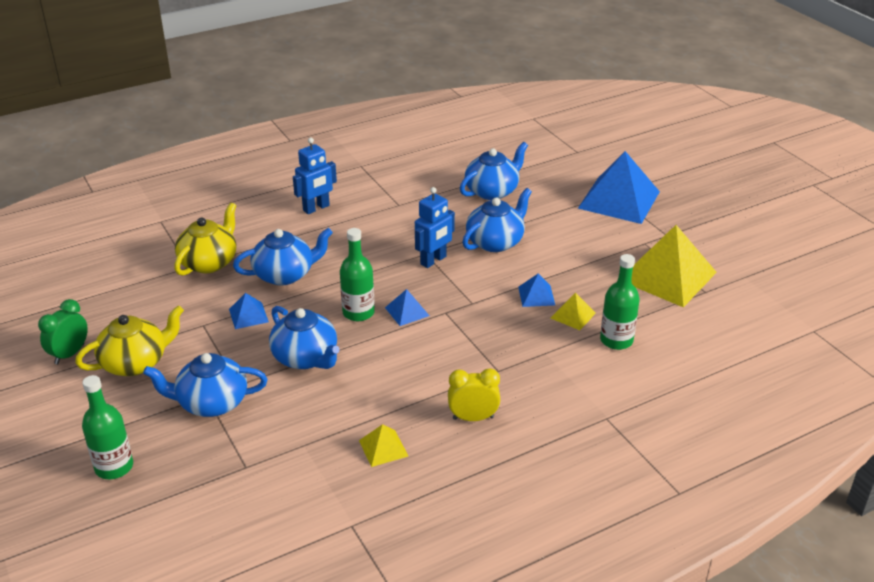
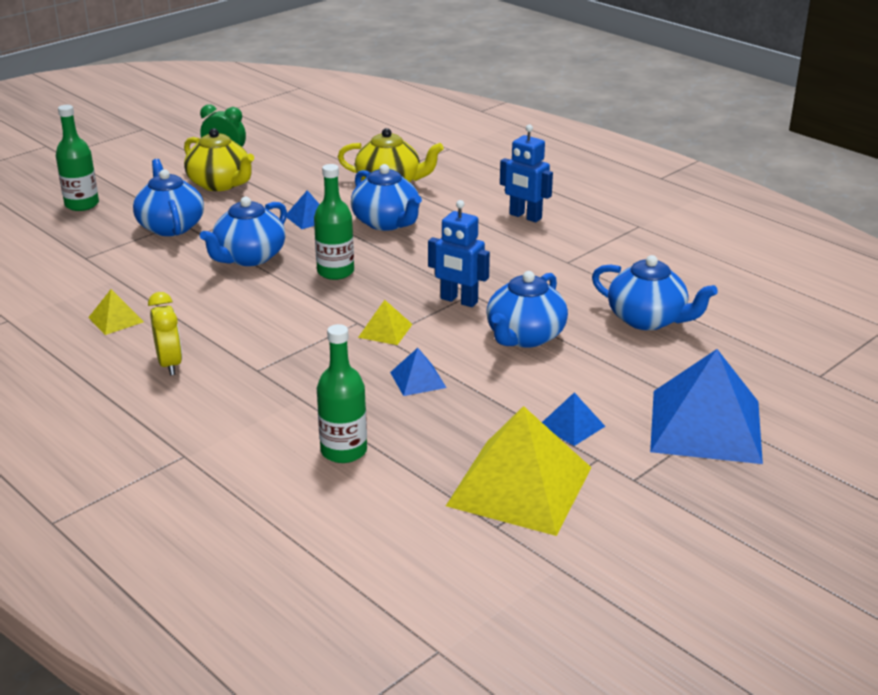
camera: 75 degrees right, 5 degrees down
blue pyramid [385,289,429,326] -> blue pyramid moved to [542,392,605,446]
blue teapot [462,188,532,252] -> blue teapot turned 90 degrees clockwise [486,271,568,348]
yellow pyramid [551,293,596,330] -> yellow pyramid moved to [358,300,412,345]

